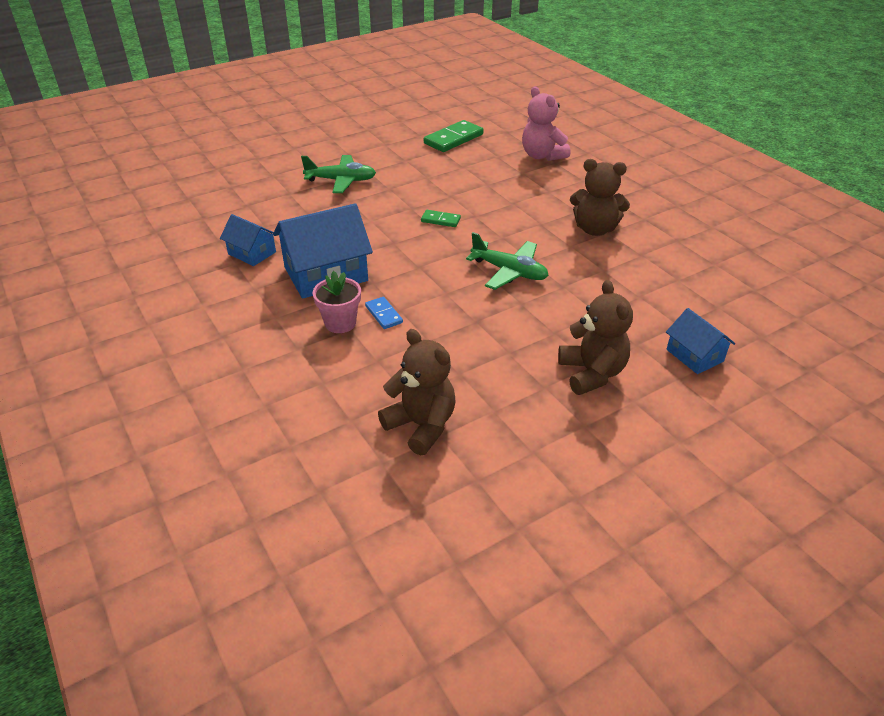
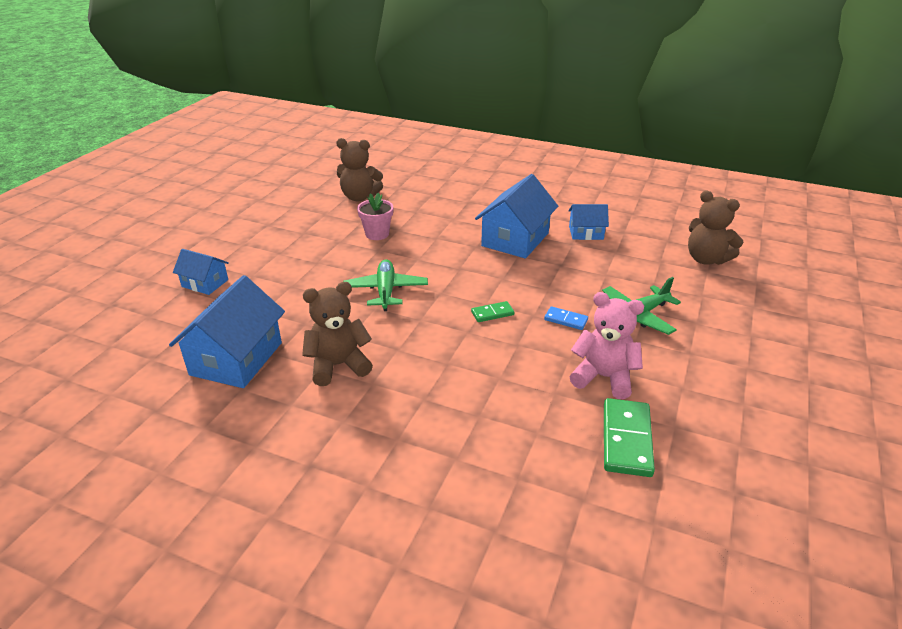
camera: 145 degrees right, 5 degrees down
pink flower pot [312,271,361,333] -> pink flower pot moved to [357,193,393,240]
blue domino [365,297,403,329] -> blue domino moved to [544,306,588,330]
green plane [466,232,549,290] -> green plane turned 90 degrees clockwise [343,259,428,311]
pink teddy bear [522,86,570,161] -> pink teddy bear moved to [570,292,644,399]
brown teddy bear [558,280,633,395] -> brown teddy bear moved to [688,191,744,265]
none -> blue house [169,275,285,388]

